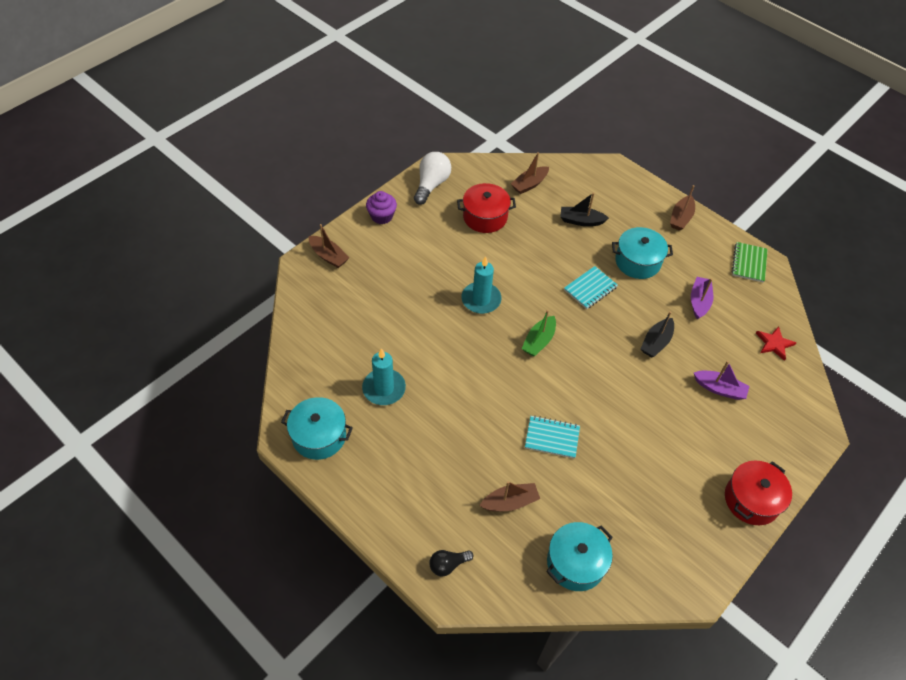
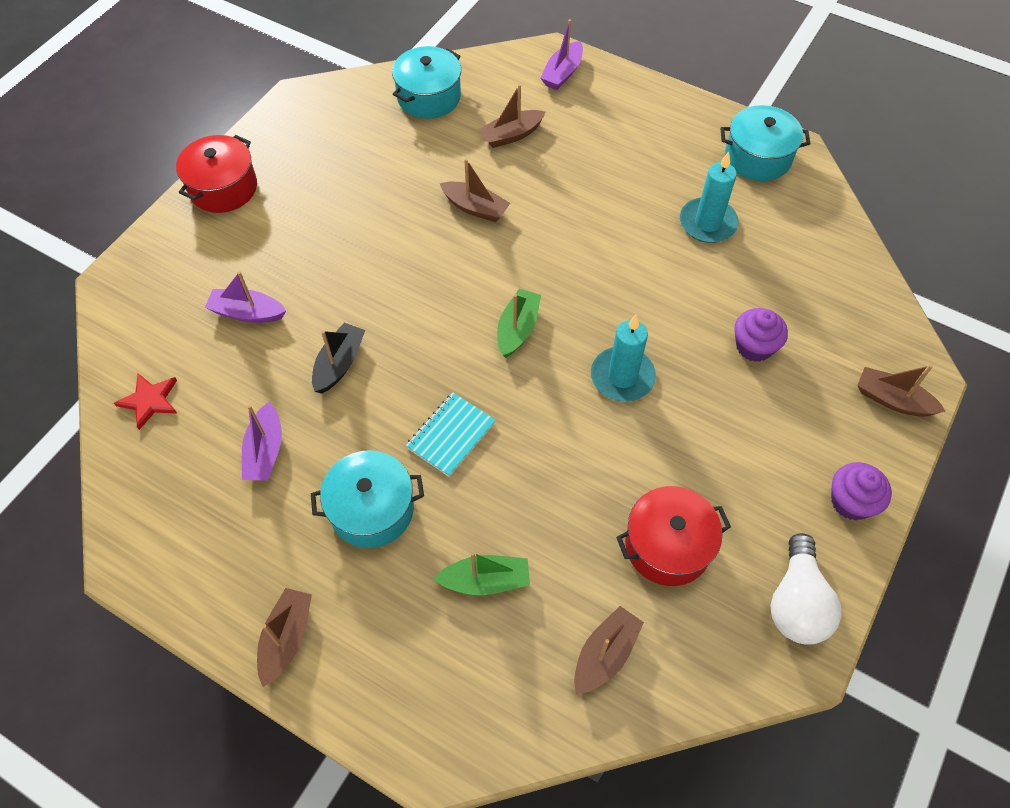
camera: 170 degrees right, 5 degrees up
black light bulb [429,550,474,577] -> purple boat [540,19,583,90]
turquoise notebook [525,416,580,459] -> brown boat [440,158,510,222]
black boat [560,192,609,226] -> green boat [433,552,530,595]
green notebook [732,242,768,283] -> none
none -> purple cupcake [735,308,788,362]

